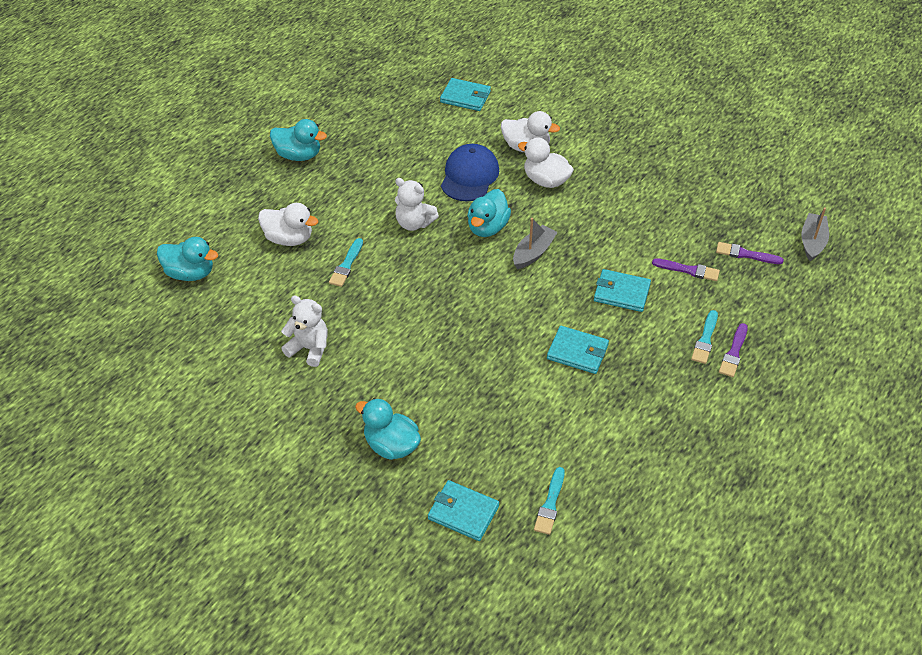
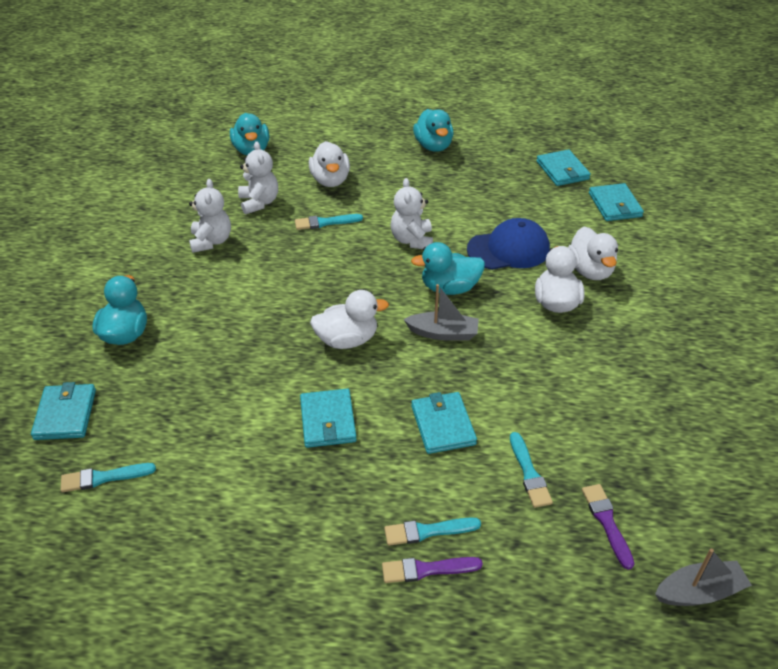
camera: 60 degrees right, 5 degrees down
purple brush [652,258,720,281] -> turquoise brush [510,432,553,508]
none -> white teddy bear [238,141,278,214]
none -> white duck [310,290,389,349]
none -> turquoise wallet [536,150,591,186]

